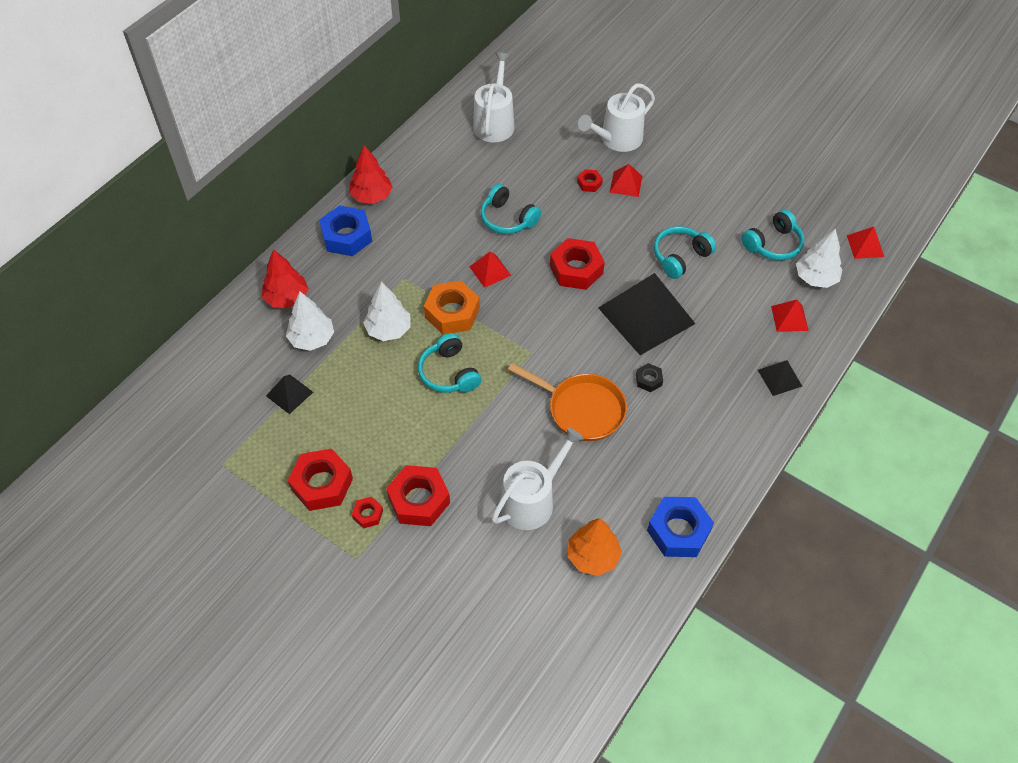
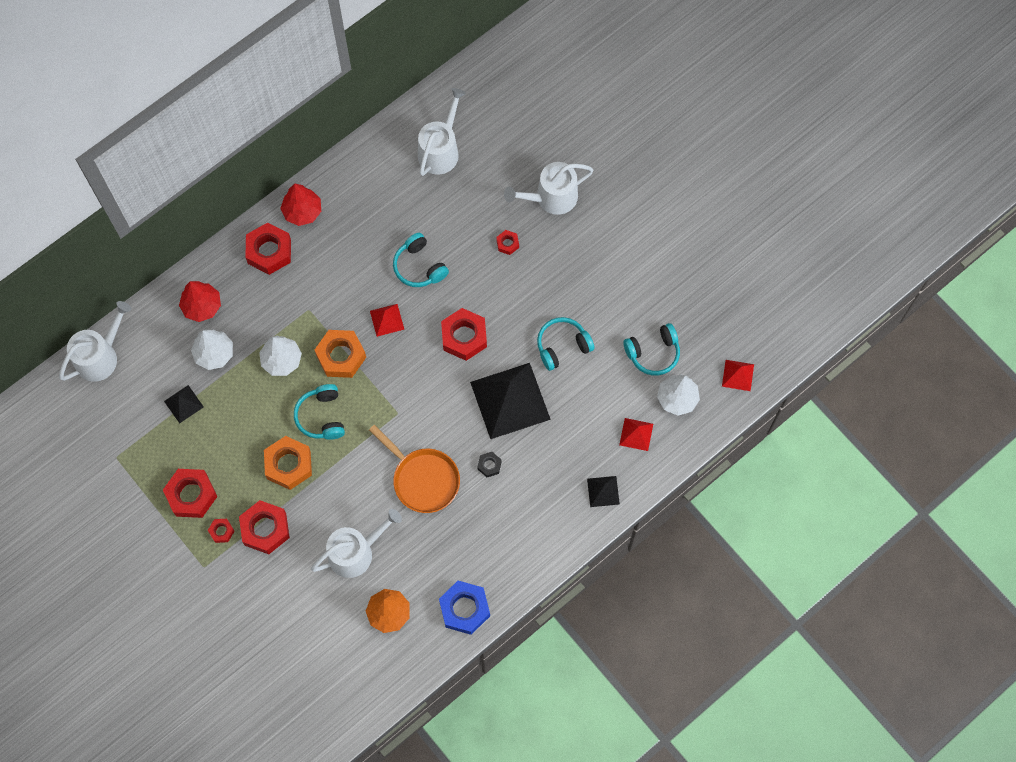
camera: 15 degrees right, 15 degrees up
blue nut [319,205,372,256] -> red nut [246,223,291,275]
red pyramid [609,164,642,197] -> none
none -> white watering can [59,301,132,382]
none -> orange nut [264,436,312,490]

